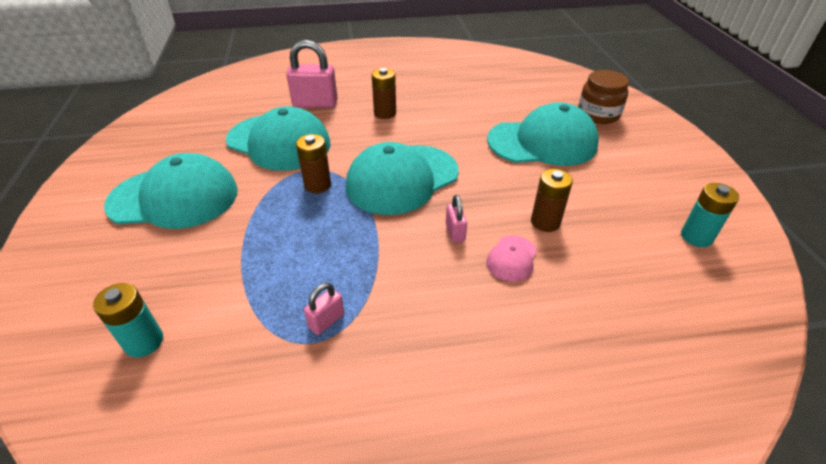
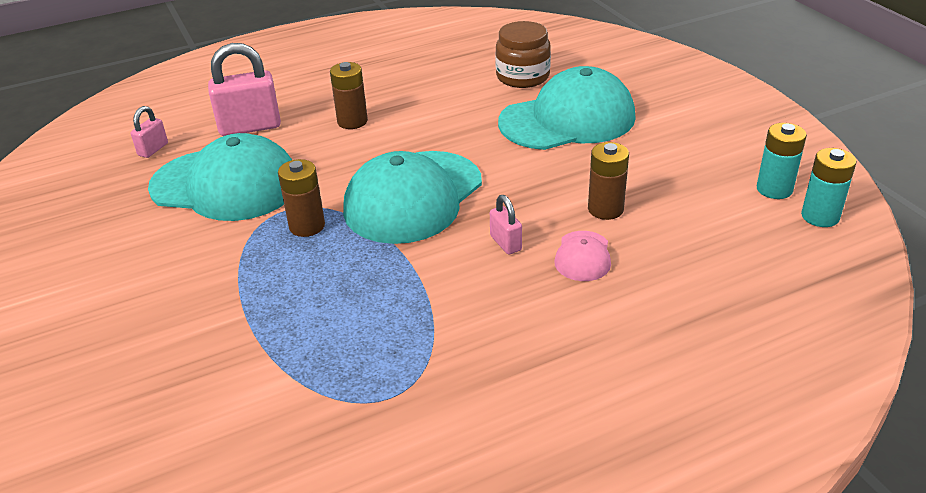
camera: 15 degrees left, 5 degrees down
turquoise battery [93,283,163,358] -> turquoise battery moved to [801,148,856,227]
turquoise cap [104,153,238,229] -> none
pink padlock [304,282,344,335] -> pink padlock moved to [131,106,168,158]
brown jar [578,70,629,124] -> brown jar moved to [495,21,551,88]

